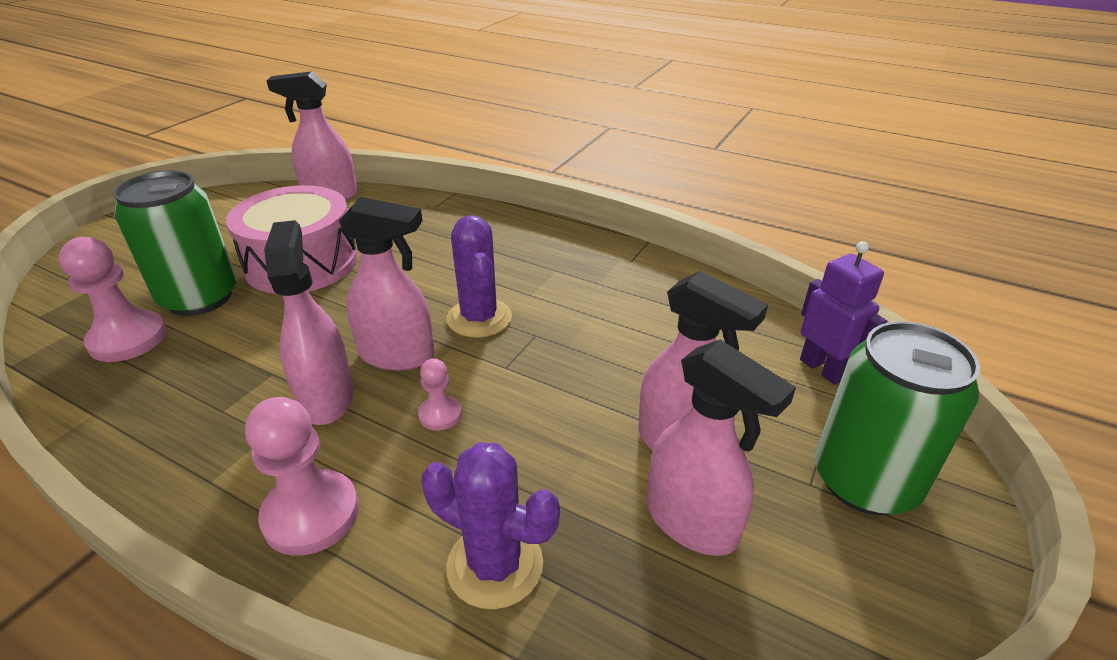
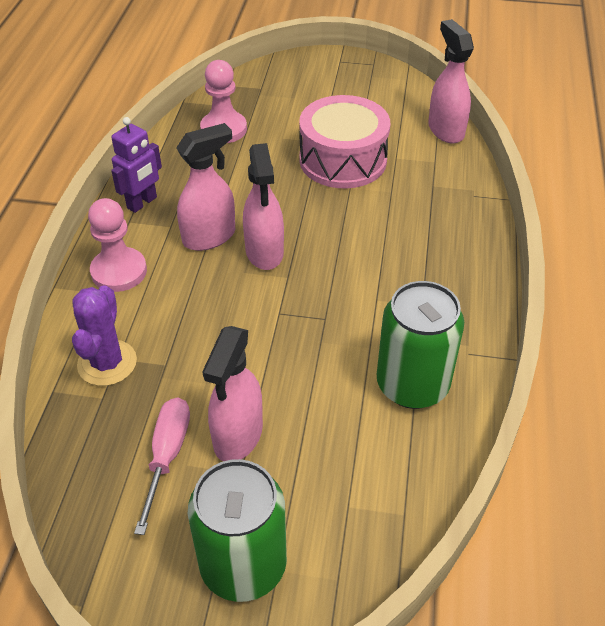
camera: 70 degrees right, 10 degrees up
green can [113,170,237,316] -> green can moved to [377,281,464,409]
pink pawn [418,359,462,430] -> none
purple cactus [447,215,512,338] -> none
pink spray bottle [647,340,796,556] -> pink screwdriver [134,398,190,535]
purple robot [800,241,887,385] -> purple robot moved to [111,117,162,213]

